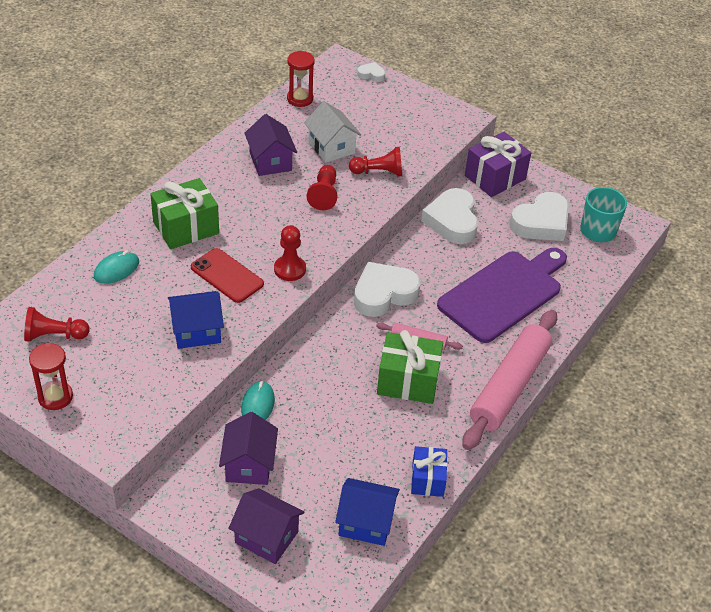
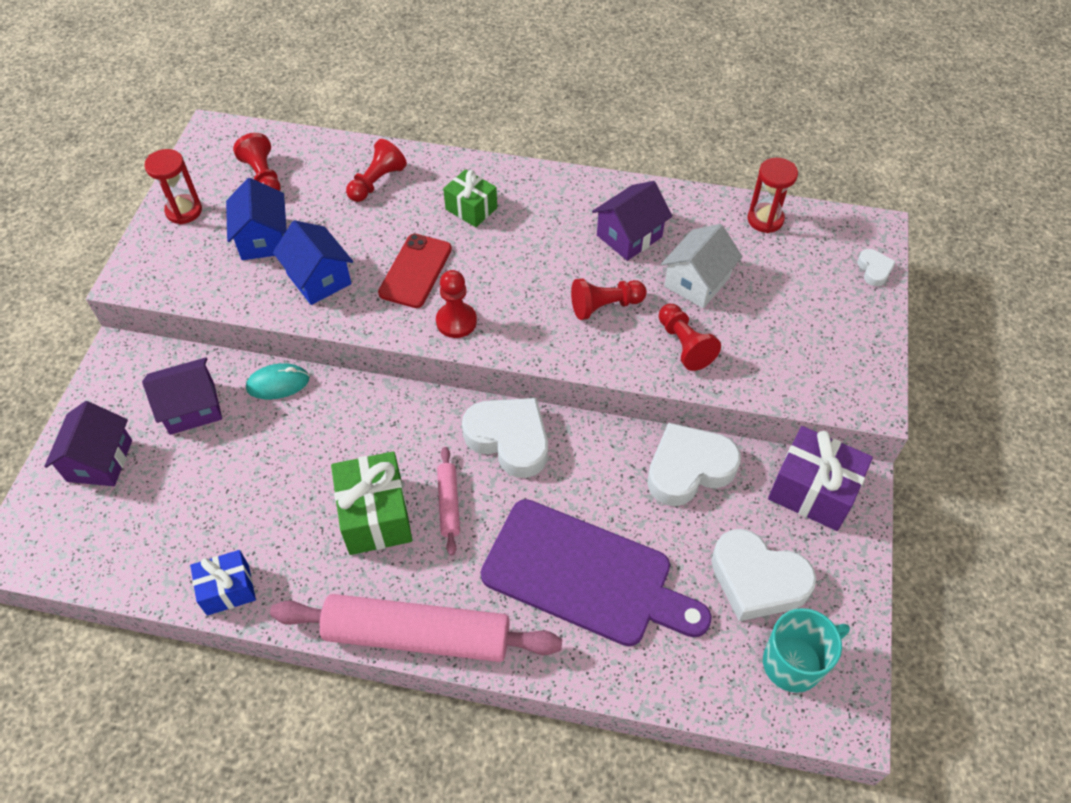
camera: 70 degrees right, 10 degrees up
turquoise mouse [94,250,139,284] -> red pawn [346,139,407,202]
green gift [150,178,219,249] -> green gift [443,169,497,227], size x0.63
blue house [335,478,400,546] -> blue house moved to [226,178,287,260]

